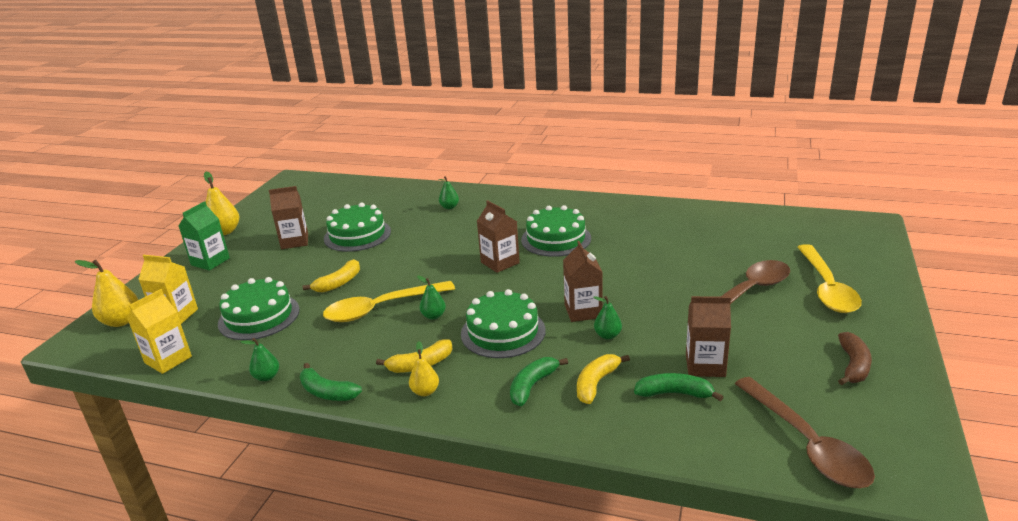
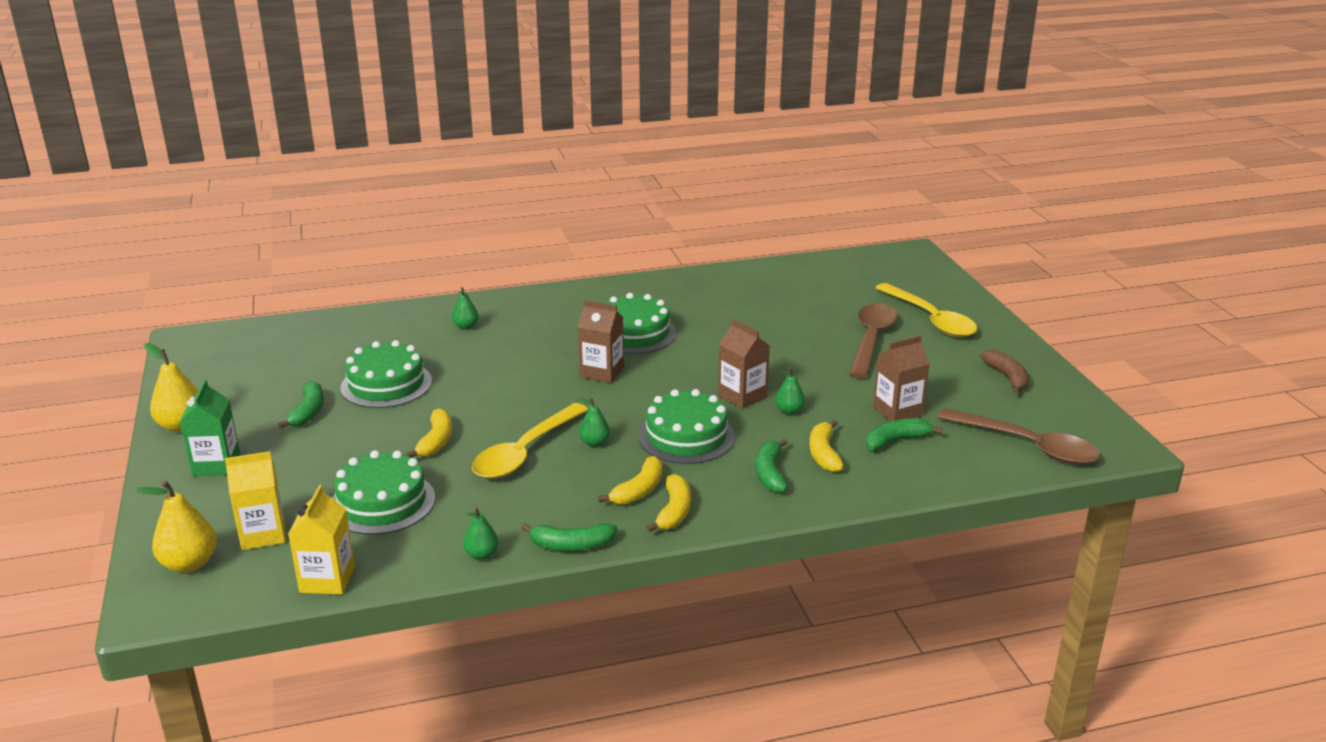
camera: 35 degrees left, 0 degrees up
brown carton [269,186,308,249] -> green banana [278,381,324,429]
yellow pear [409,341,439,396] -> yellow banana [646,474,691,532]

